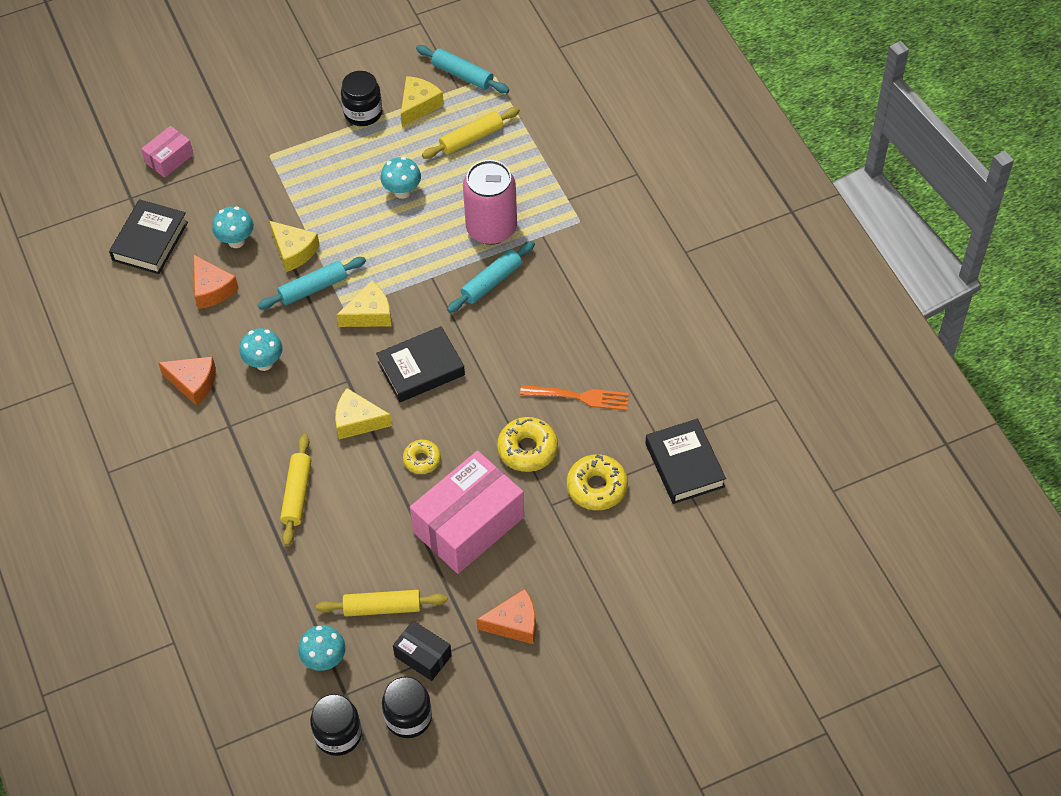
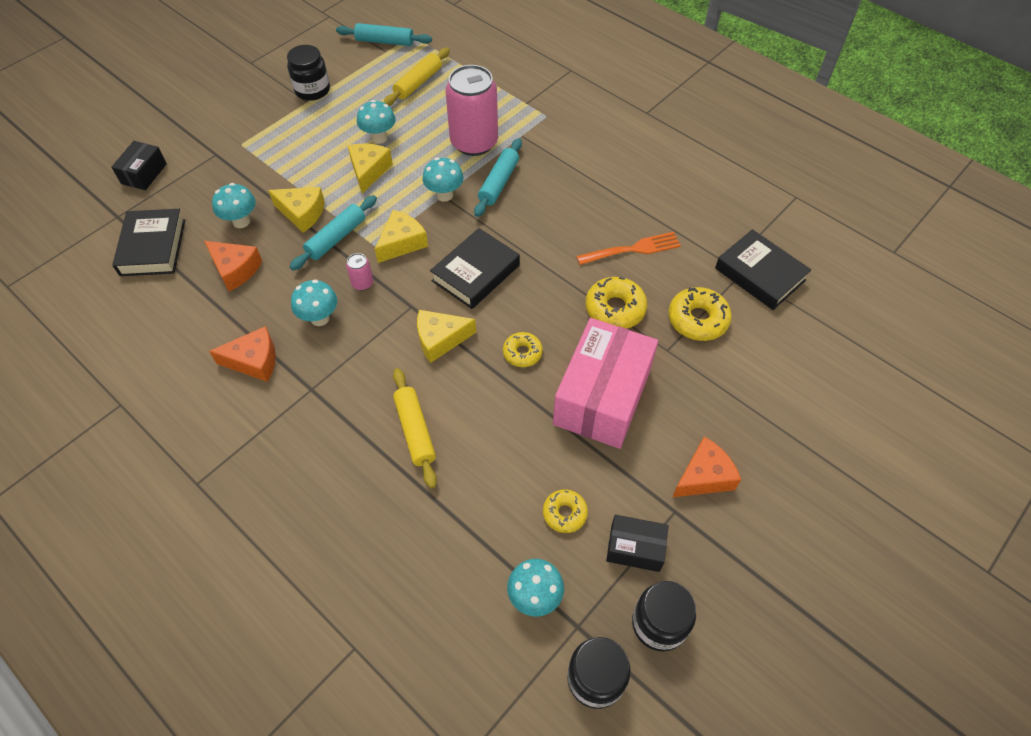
camera: 25 degrees left, 0 degrees up
pink box [141,126,194,178] -> black box [111,141,167,190]
yellow rolling pin [316,590,447,616] -> yellow donut [543,489,588,533]
yellow cheese [401,76,444,127] -> yellow cheese moved to [347,144,393,194]
none -> pink can [346,253,373,290]
none -> turquoise mushroom [422,157,464,202]

